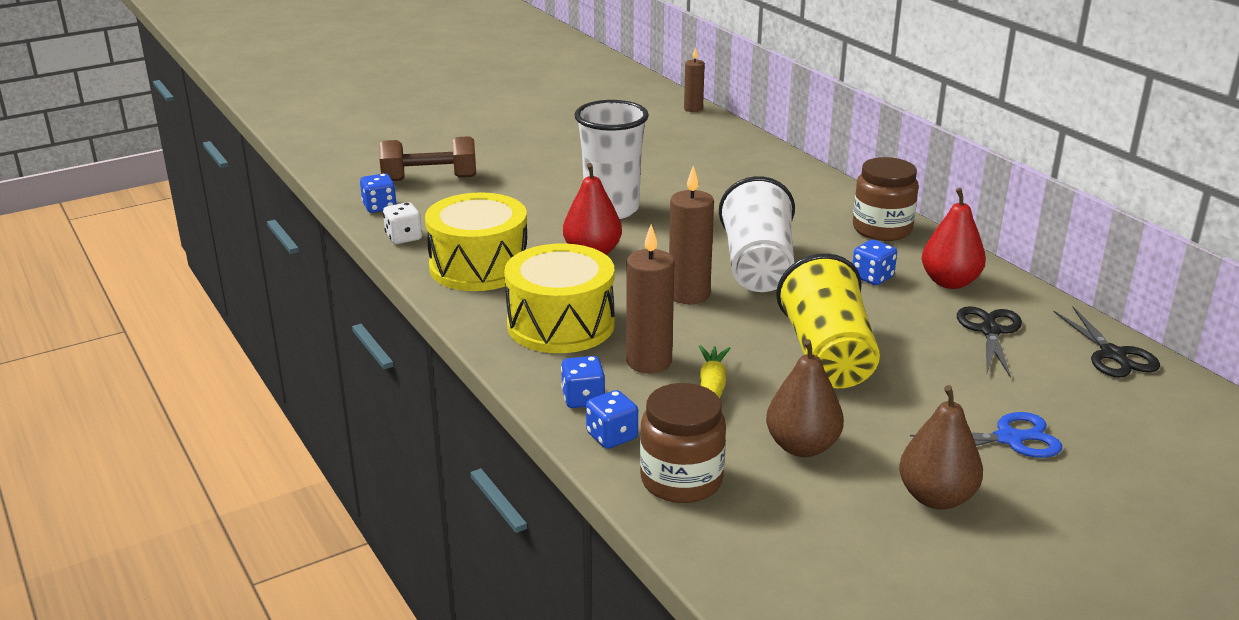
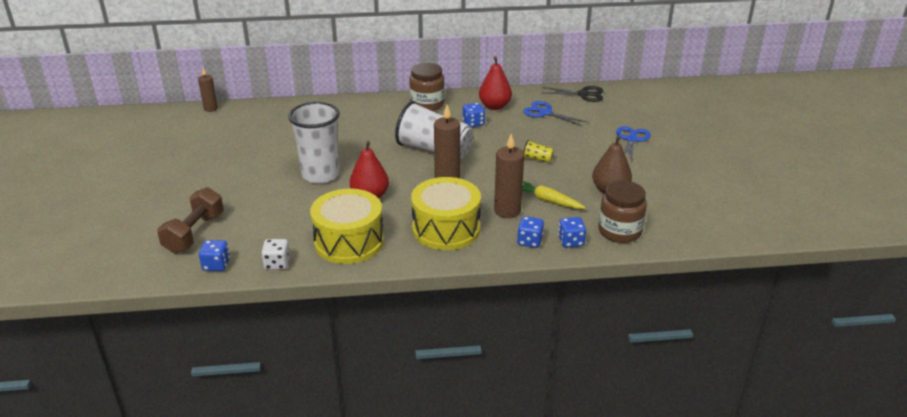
camera: 65 degrees left, 5 degrees up
yellow cup [776,253,880,388] -> yellow cup [523,140,554,163], size x0.40
brown pear [899,385,983,509] -> none
black scissors [957,306,1022,378] -> blue scissors [523,101,587,126]

